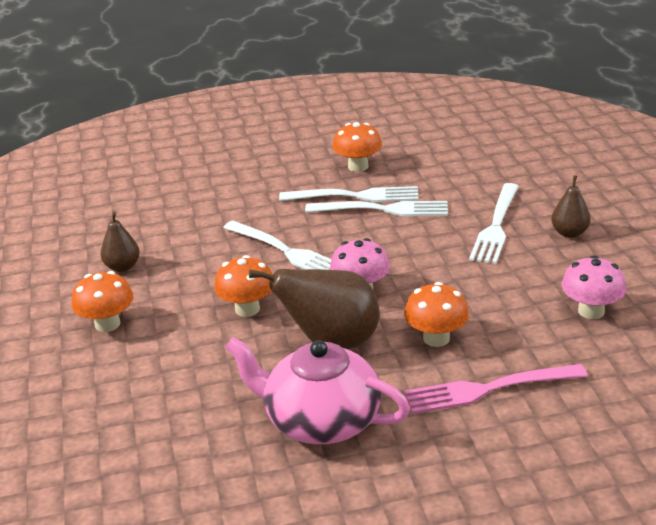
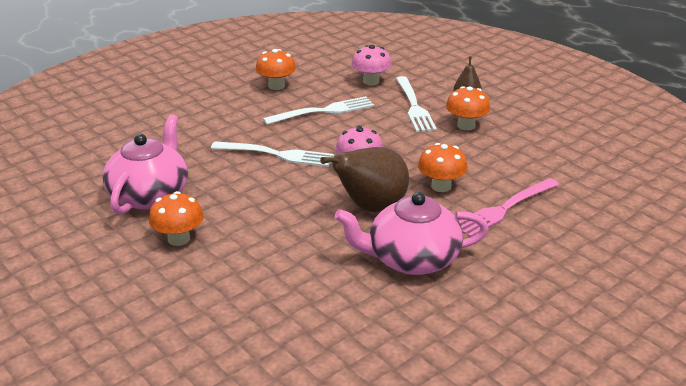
camera: 30 degrees left, 0 degrees up
brown pear [100,212,140,272] -> pink teapot [102,115,188,214]
orange mushroom [214,255,272,317] -> orange mushroom moved to [446,86,490,130]
white fork [279,186,419,202] -> none
pink mushroom [561,256,626,319] -> pink mushroom moved to [352,45,392,85]

